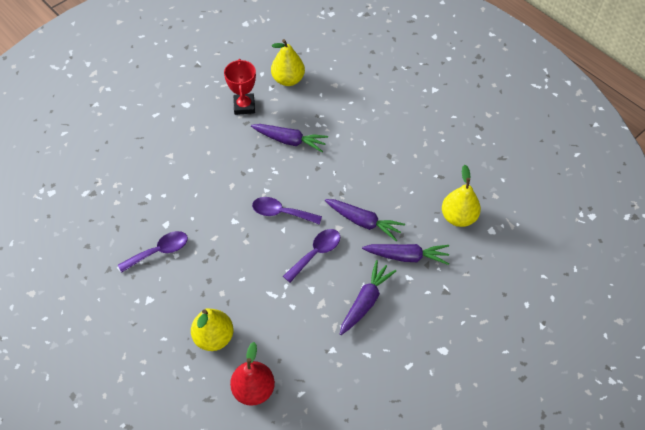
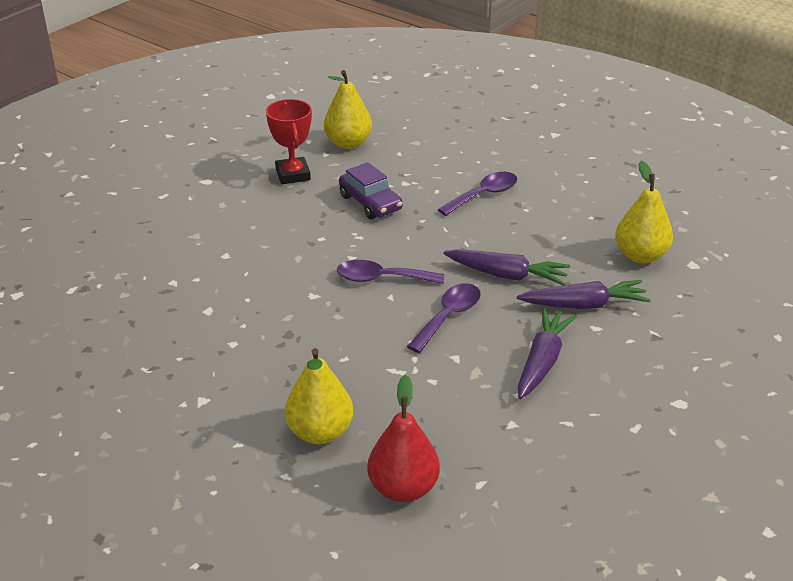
camera: 10 degrees left, 20 degrees down
purple spoon [118,231,188,273] -> purple spoon moved to [438,172,517,216]
purple carrot [251,124,328,152] -> purple car [339,162,403,219]

